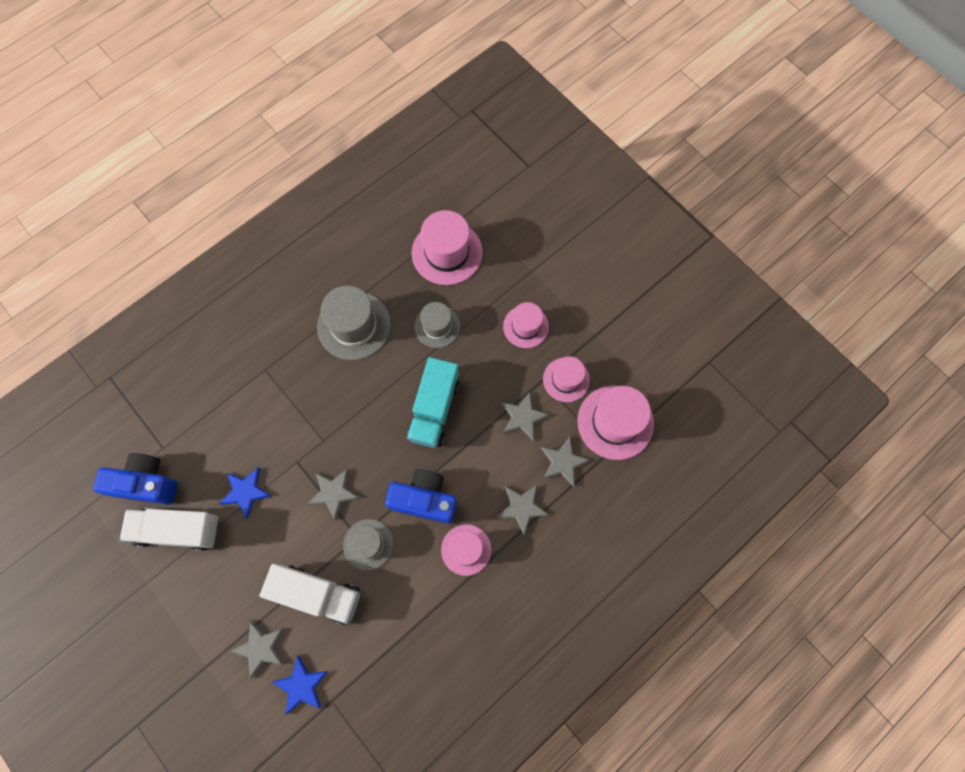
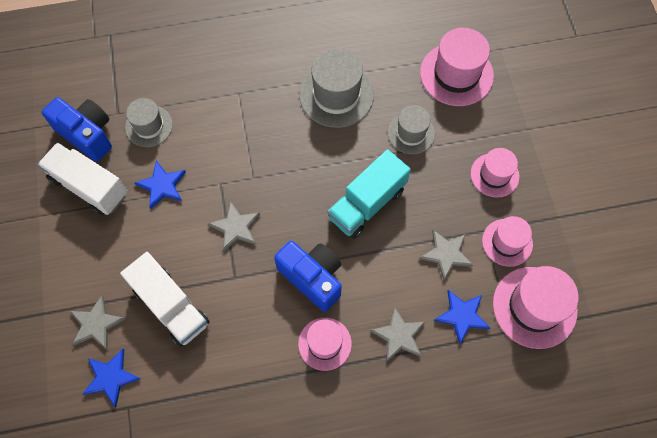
camera: 30 degrees right, 5 degrees down
grey hat [343,519,393,570] -> grey hat moved to [125,98,173,147]
grey star [541,437,590,487] -> blue star [434,290,490,344]

